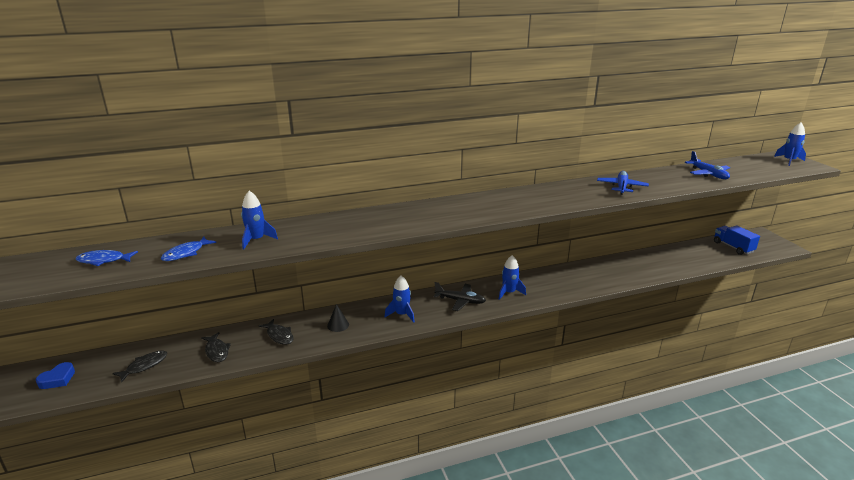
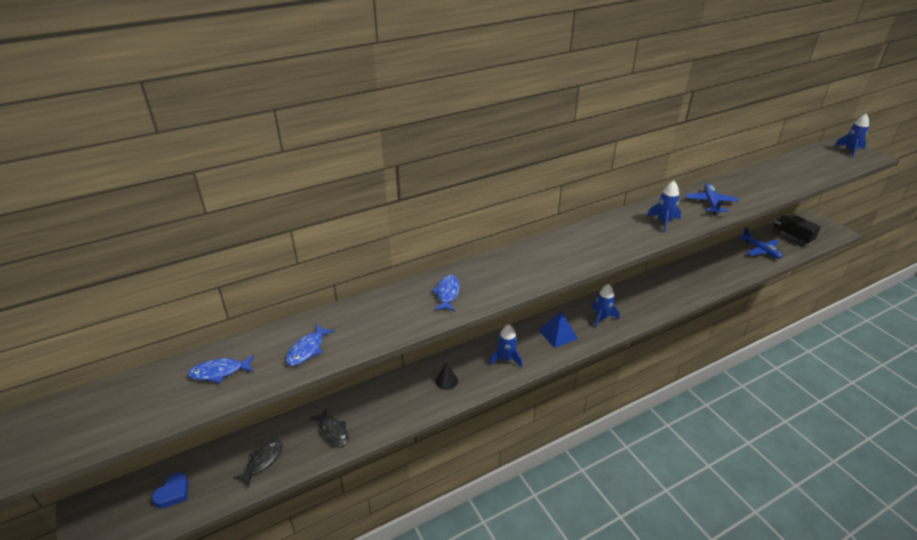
camera: 10 degrees left, 10 degrees up
blue rocket [241,191,278,250] -> blue rocket moved to [647,181,681,232]
black fish [259,319,294,345] -> none
black plane [434,282,486,311] -> blue pyramid [539,311,578,348]
blue plane [685,151,730,179] -> blue plane moved to [739,227,782,259]
blue truck [714,225,760,255] -> black truck [773,215,821,246]
none -> blue fish [432,275,460,311]

